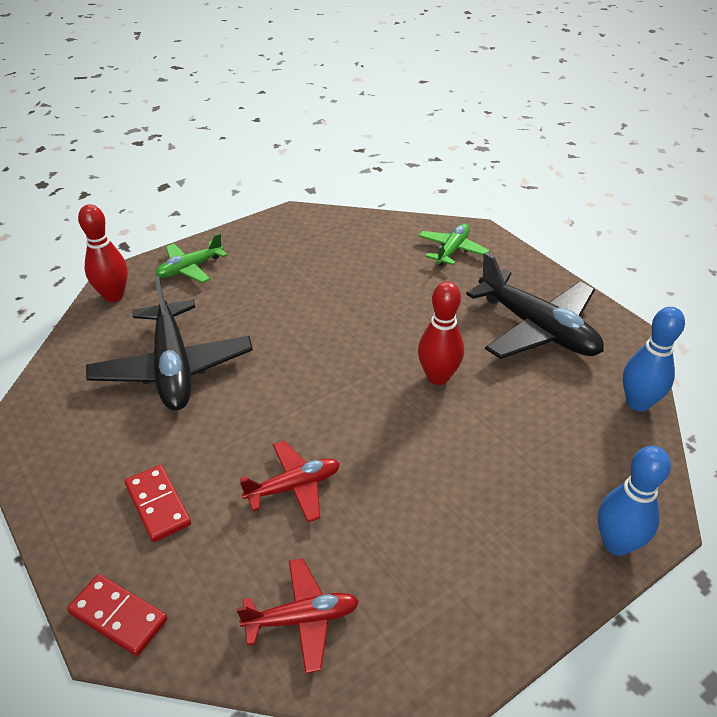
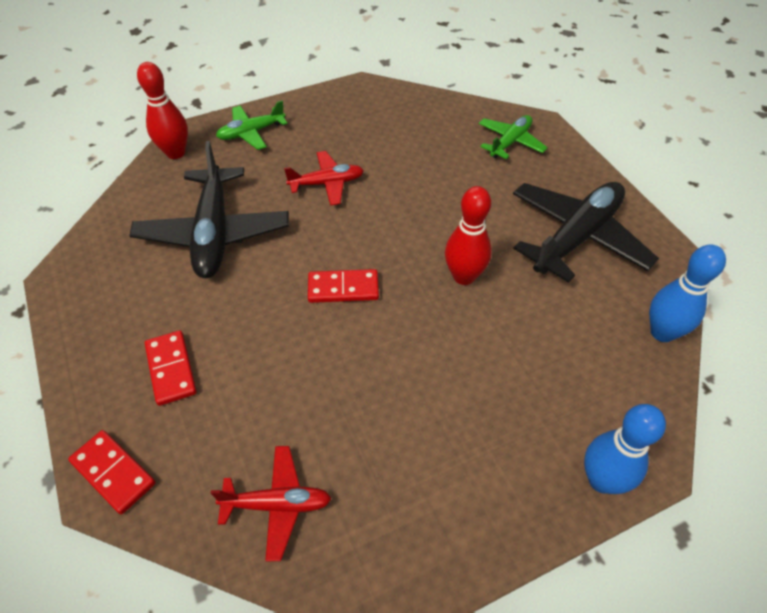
camera: 10 degrees right, 10 degrees up
red plane [240,441,340,523] -> red plane moved to [284,151,364,206]
black plane [466,252,604,359] -> black plane turned 105 degrees counterclockwise [513,182,659,283]
none -> red domino [308,269,379,303]

